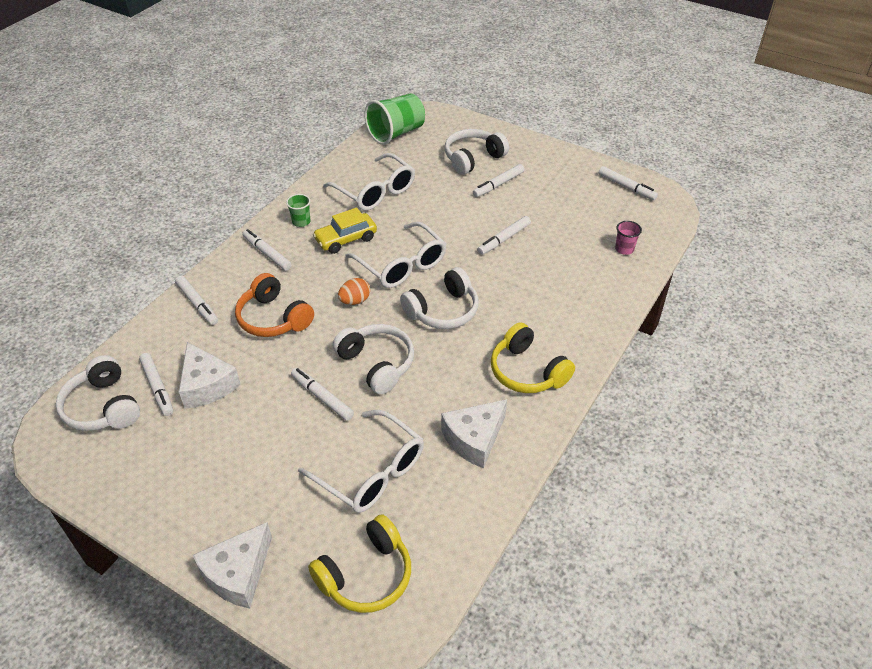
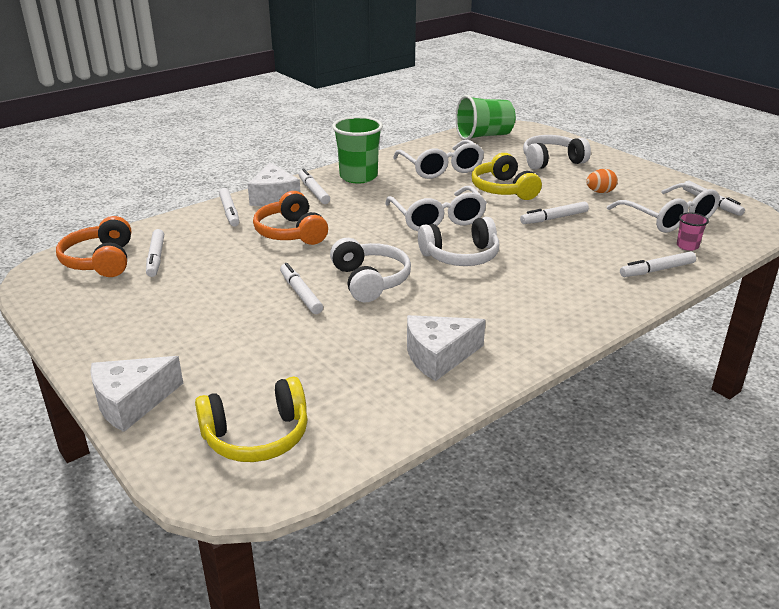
camera: 20 degrees right, 15 degrees down
white headphones [56,355,140,431] -> orange headphones [56,216,131,277]
white cheese [179,342,241,409] -> white cheese moved to [247,162,300,206]
green cup [286,194,311,227] -> green cup [332,116,383,184], size x2.08
white glasses [298,410,424,513] -> white glasses moved to [607,183,720,233]
yellow car [313,208,377,254] -> none
orange egg [338,278,370,305] -> orange egg moved to [586,169,618,193]
white marker [473,164,524,197] -> white marker moved to [620,251,696,277]
yellow headphones [491,322,575,393] -> yellow headphones moved to [472,153,542,200]

